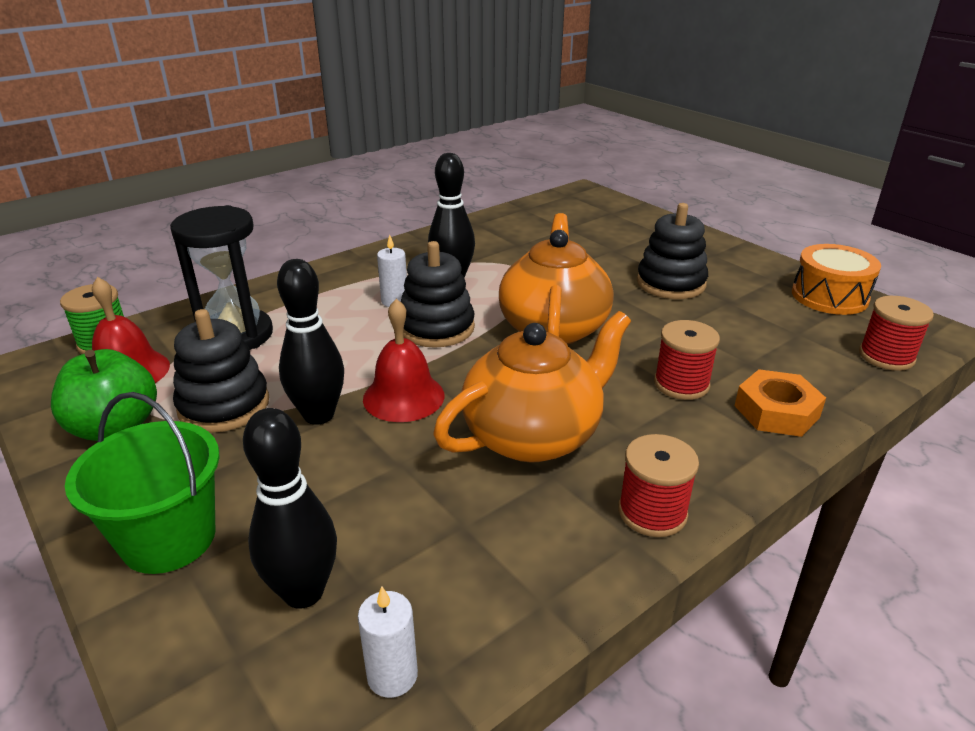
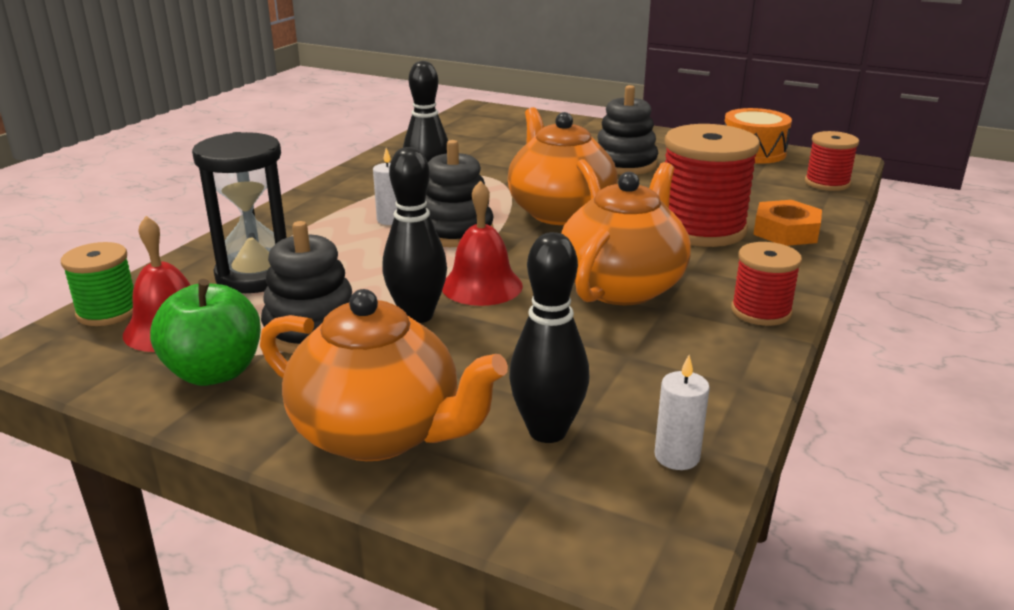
camera: 25 degrees left, 5 degrees down
green bucket [65,392,220,574] -> orange teapot [260,289,508,461]
red spool [654,320,720,400] -> red spool [665,124,760,247], size x1.79

